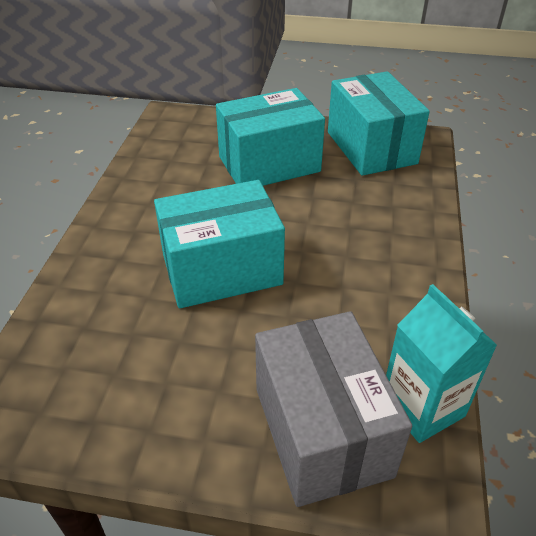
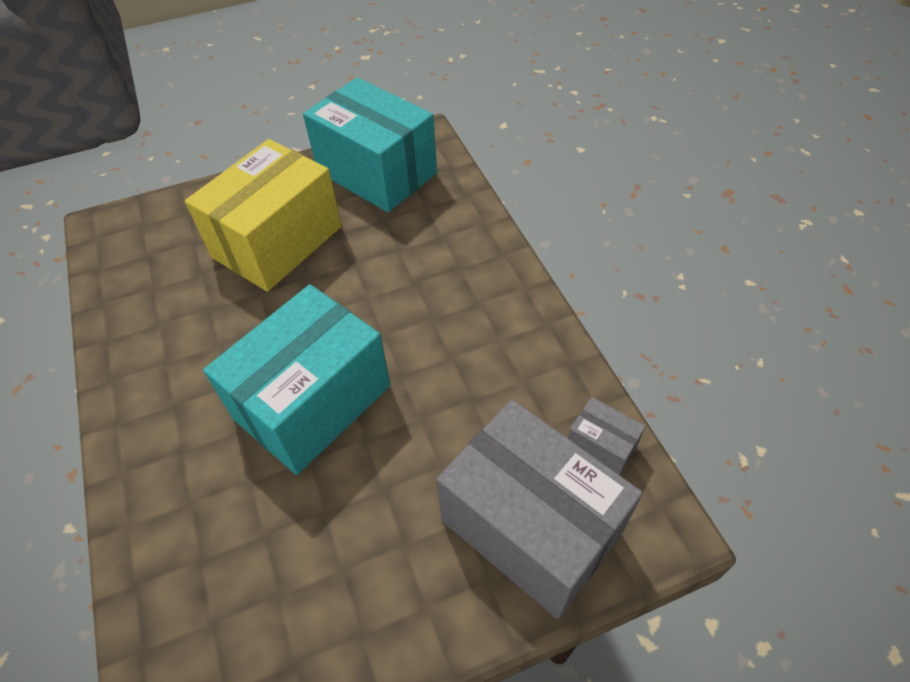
camera: 30 degrees left, 10 degrees up
turquoise box [216,88,325,186] -> yellow box [185,139,342,292]
turquoise carton [386,284,497,443] -> grey box [568,397,646,475]

